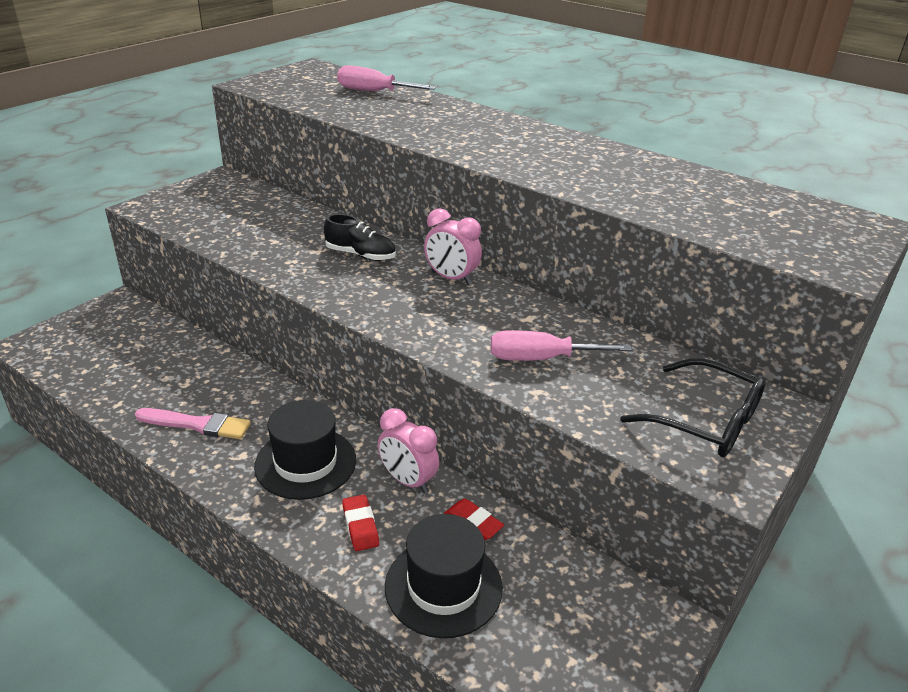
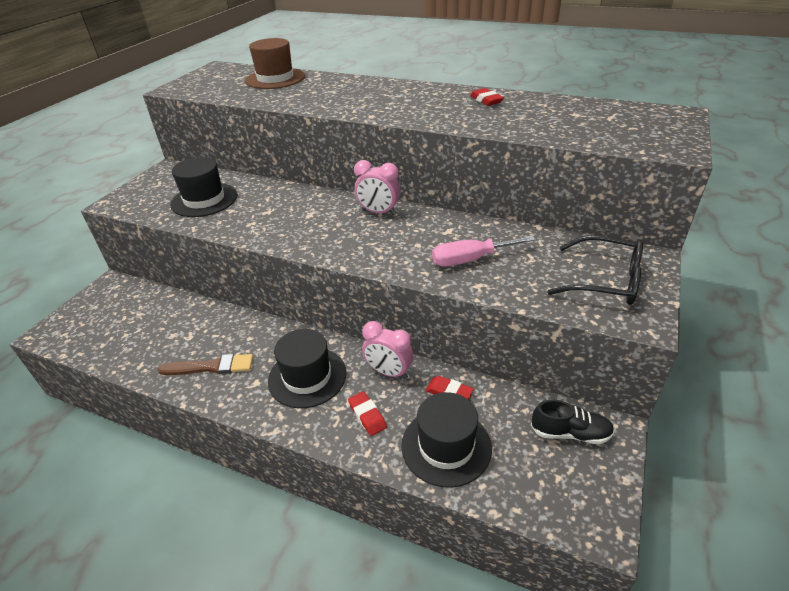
camera: 10 degrees left, 5 degrees up
pink brush [135,408,251,439] -> brown brush [158,354,253,375]
black shoe [324,214,396,261] -> black shoe moved to [531,400,614,444]
pink screwdriver [337,65,436,91] -> brown hat [245,38,305,89]
none -> black hat [170,157,237,217]
none -> red eraser [470,88,504,106]

